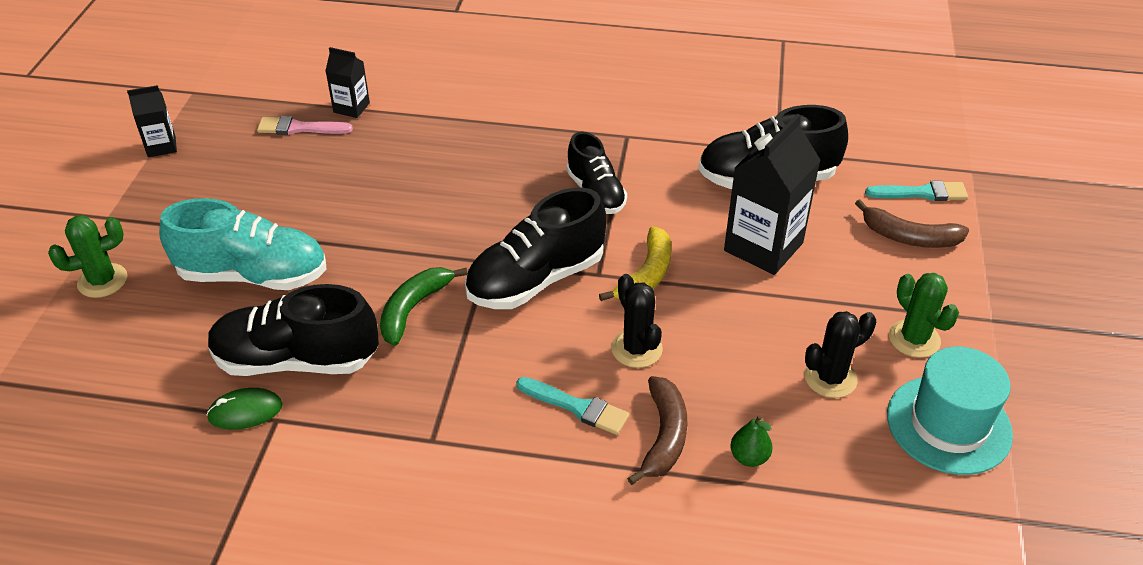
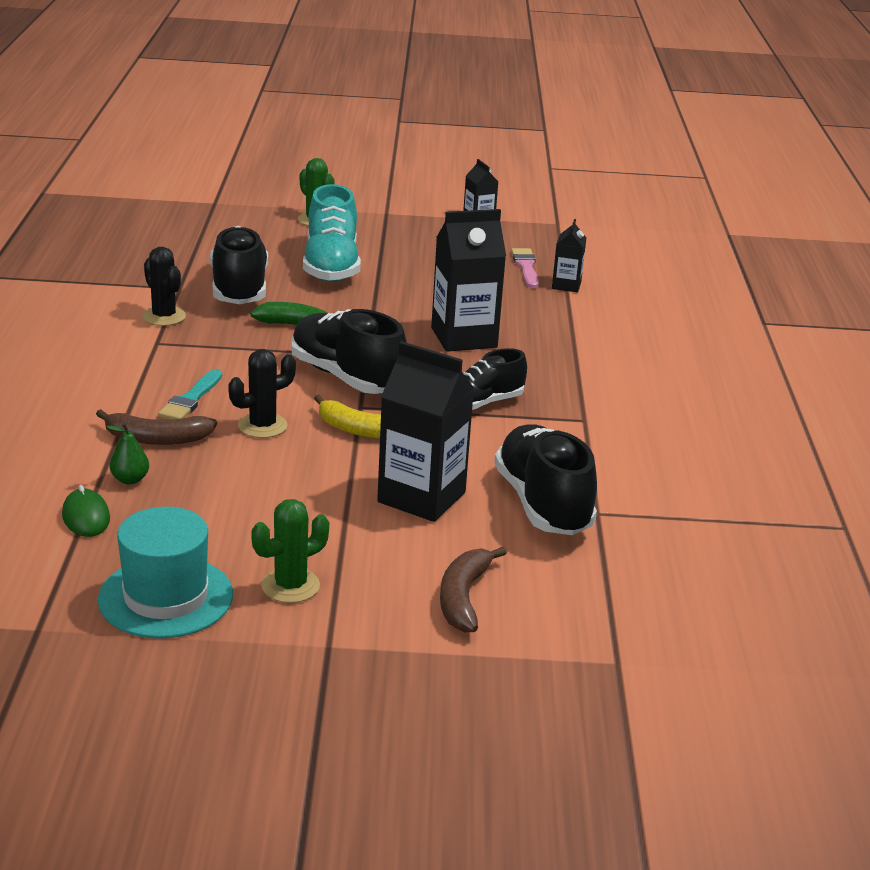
camera: 80 degrees right, 15 degrees down
green mouse [206,388,283,429] -> green mouse moved to [62,485,110,537]
black cactus [804,311,876,398] -> black cactus moved to [142,247,186,326]
turquoise brush [865,181,968,201] -> none
none -> black carton [431,209,506,352]

